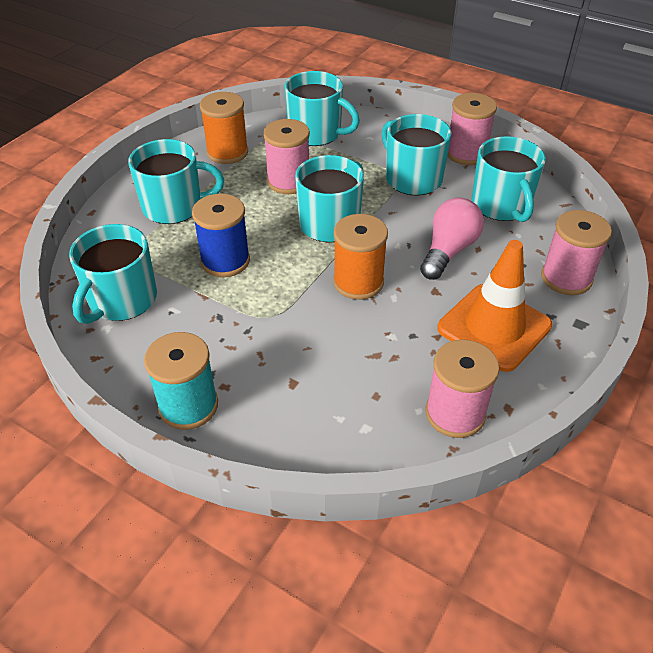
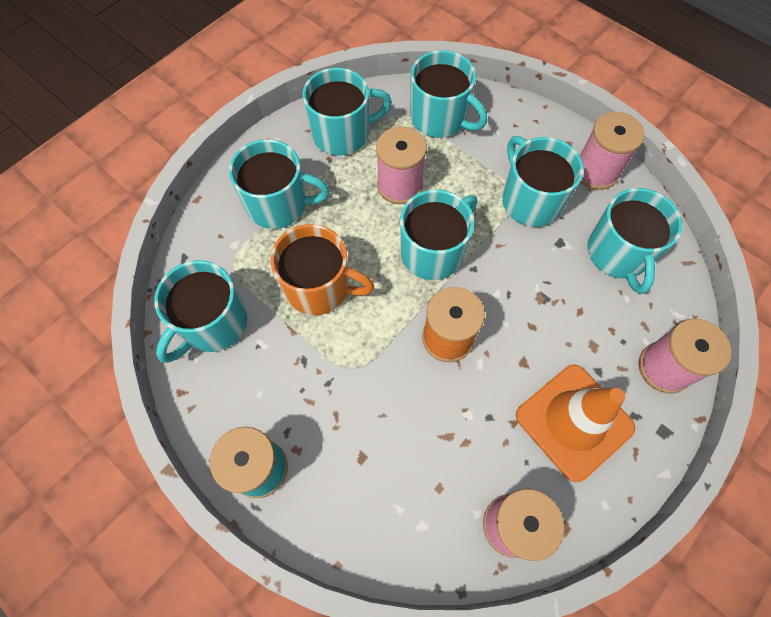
camera: 10 degrees right, 20 degrees up
blue spool [192,194,250,277] -> orange mug [271,224,374,315]
orange spool [200,92,248,164] -> turquoise mug [302,68,392,156]
pink light bulb [420,197,484,280] -> none

